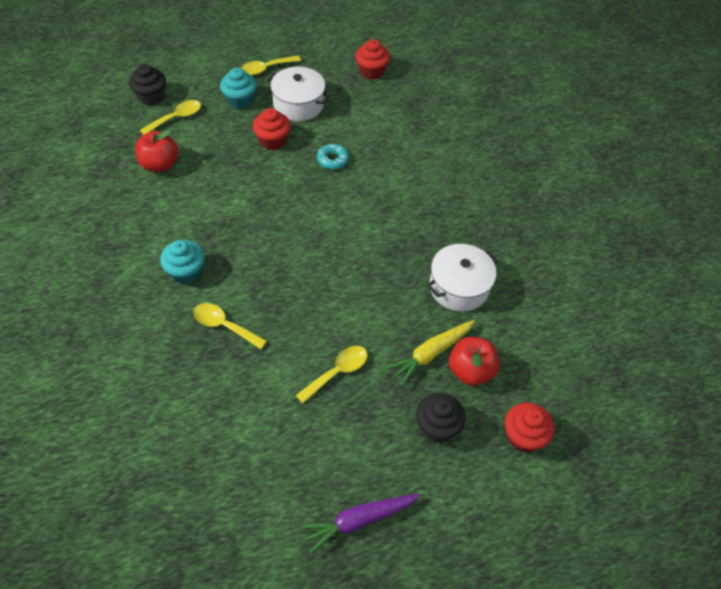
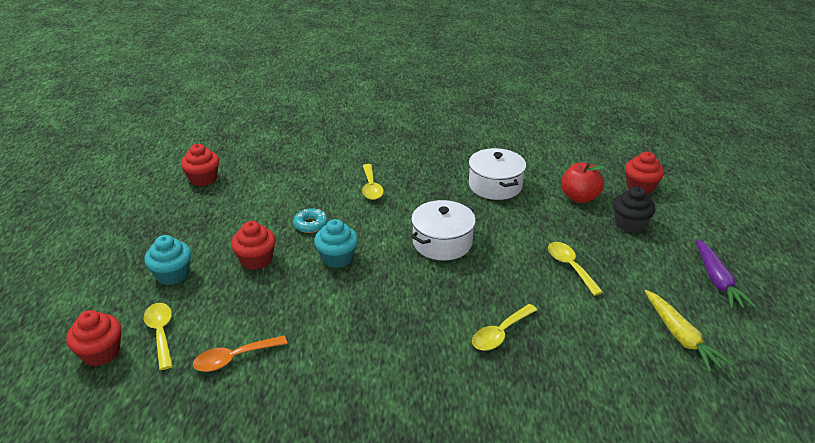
camera: 70 degrees left, 20 degrees down
black cupcake [129,64,166,105] -> red cupcake [66,310,121,366]
red apple [135,129,178,172] -> orange spoon [193,335,288,372]
turquoise cupcake [160,240,205,284] -> turquoise cupcake moved to [314,219,358,268]
yellow spoon [241,56,301,75] -> yellow spoon moved to [362,164,384,200]
white pot [266,67,330,121] -> white pot moved to [411,200,476,260]
yellow carrot [387,320,475,386] -> yellow carrot moved to [645,290,732,372]

